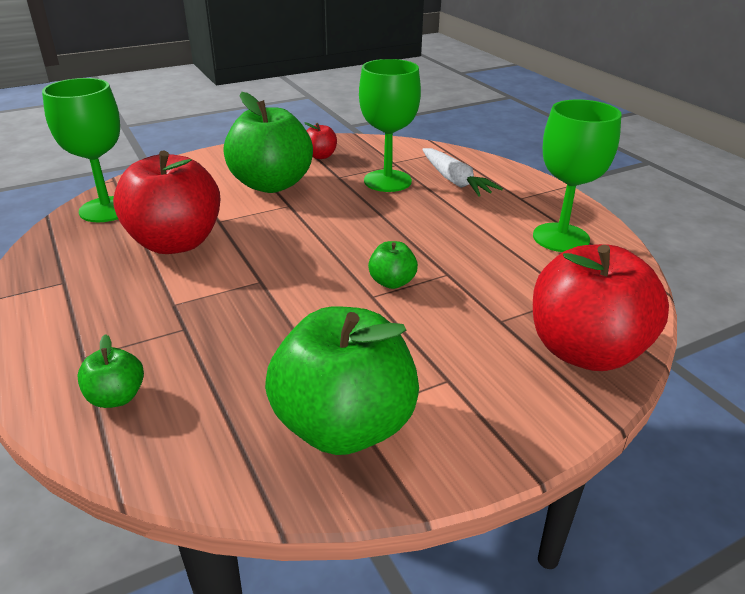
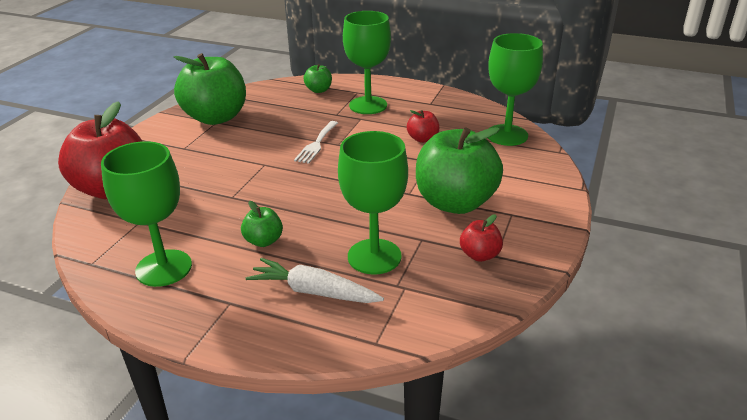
camera: 140 degrees right, 0 degrees up
red apple [113,151,220,254] -> red apple [407,110,439,143], size x0.45
green apple [368,241,418,289] -> green apple moved to [241,201,283,247]
none -> white fork [294,121,338,164]
none -> green goblet [343,11,391,114]

